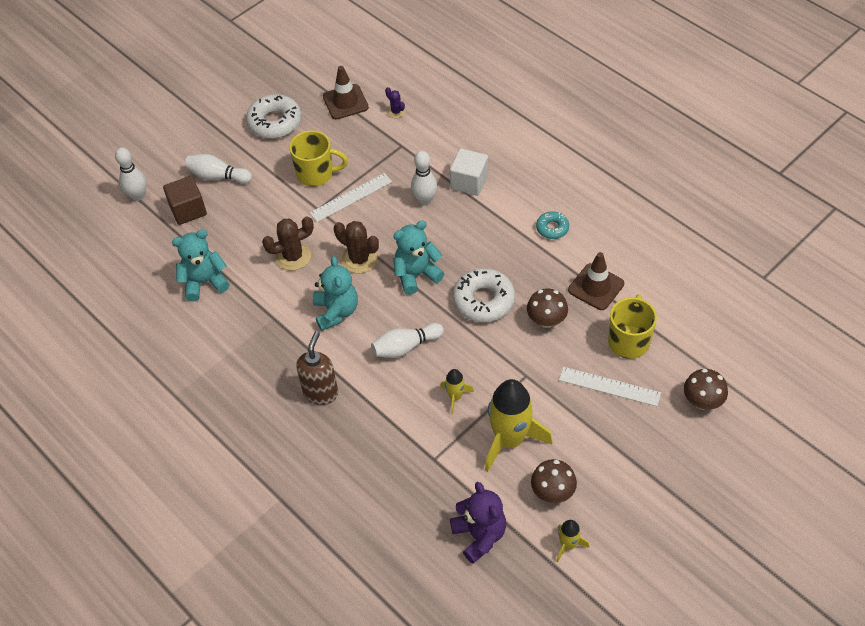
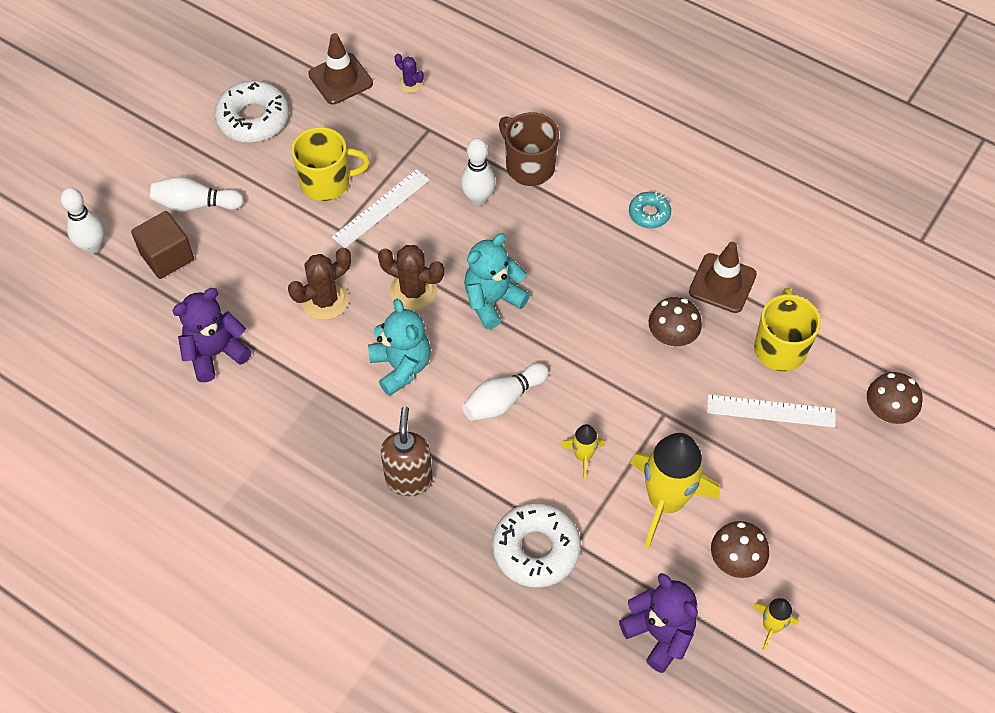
camera: 15 degrees left, 5 degrees up
turquoise teddy bear [172,230,230,302] -> purple teddy bear [172,288,252,383]
white cube [450,148,488,196] -> brown mug [499,112,559,186]
white donut [453,268,515,322] -> white donut moved to [492,503,581,588]

